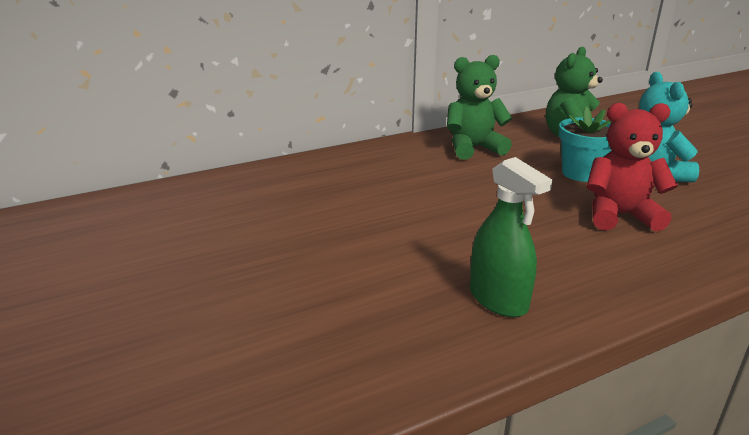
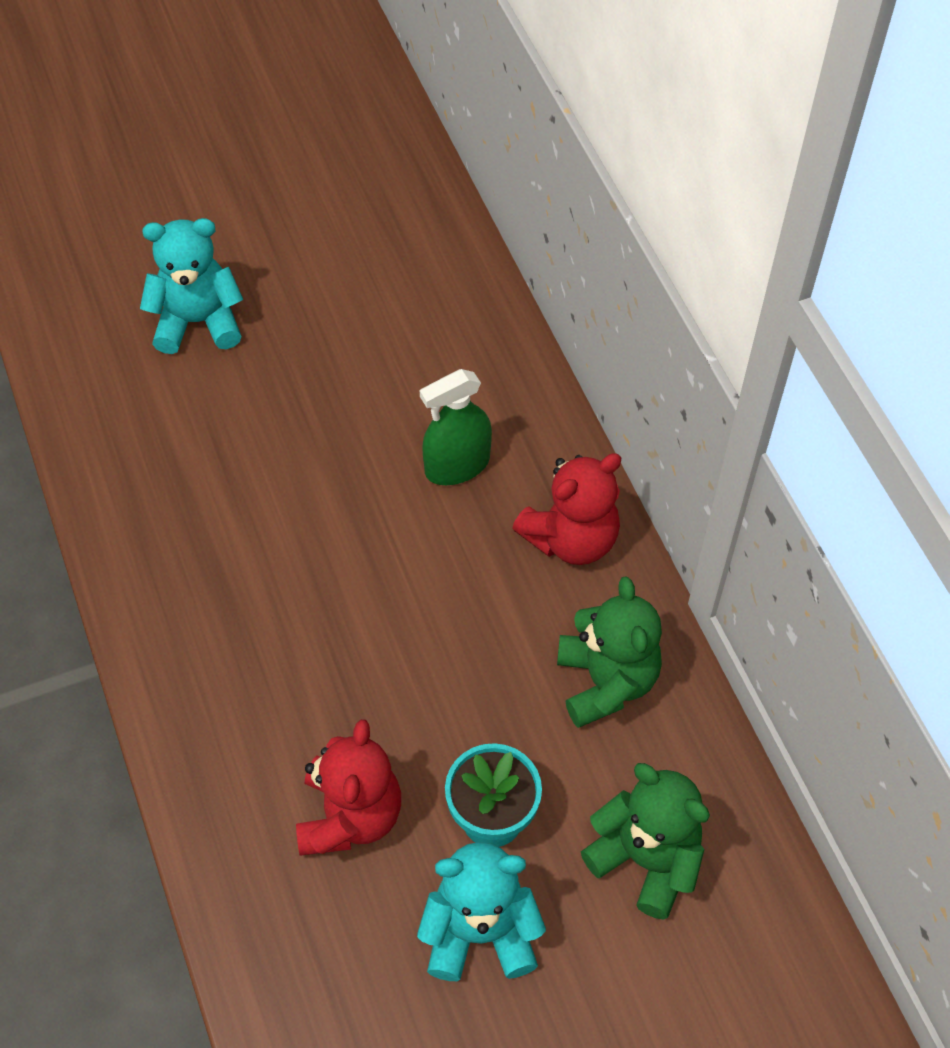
camera: 95 degrees right, 30 degrees up
green spray bottle [470,157,552,317] -> green spray bottle moved to [420,369,492,485]
none -> turquoise teddy bear [140,218,243,354]
none -> red teddy bear [512,453,621,565]

